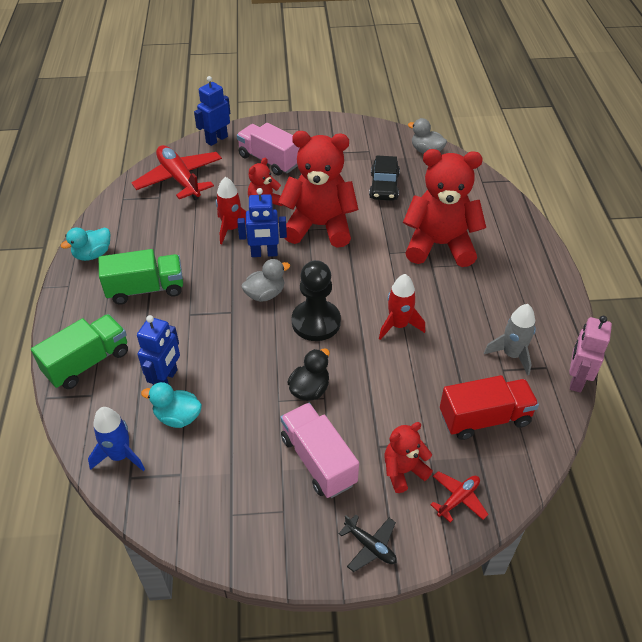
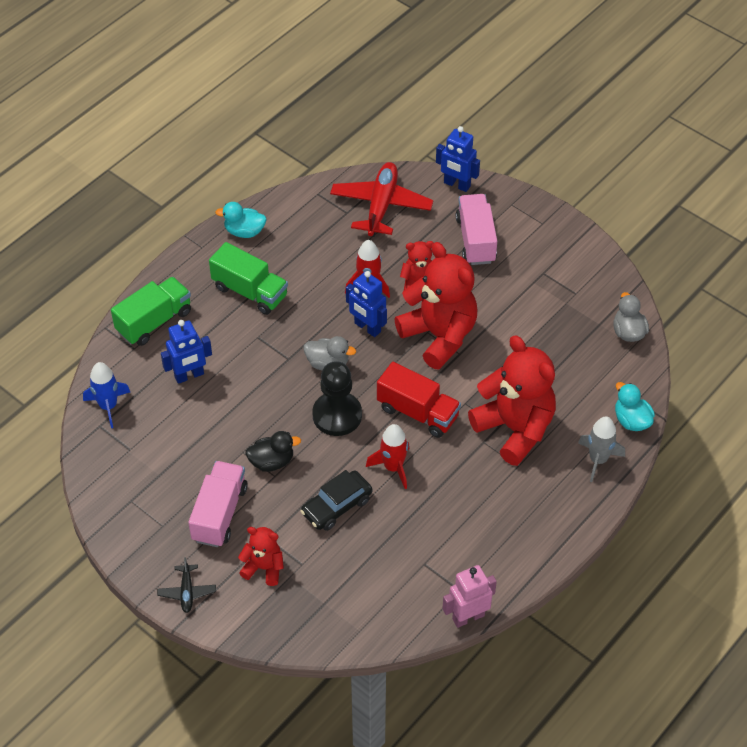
camera: 45 degrees right, 5 degrees up
green truck [31,314,128,389] -> green truck turned 45 degrees counterclockwise [111,277,191,346]
turquoise duck [141,382,202,428] -> turquoise duck moved to [615,382,655,431]
blue robot [194,76,230,146] -> blue robot turned 150 degrees counterclockwise [436,126,480,192]
black car [369,155,400,201] -> black car moved to [300,470,372,531]
red plane [430,471,489,523] -> none
red truck [440,375,539,440] -> red truck moved to [377,362,461,438]
grey rocket [484,304,536,376] -> grey rocket moved to [578,417,625,482]

